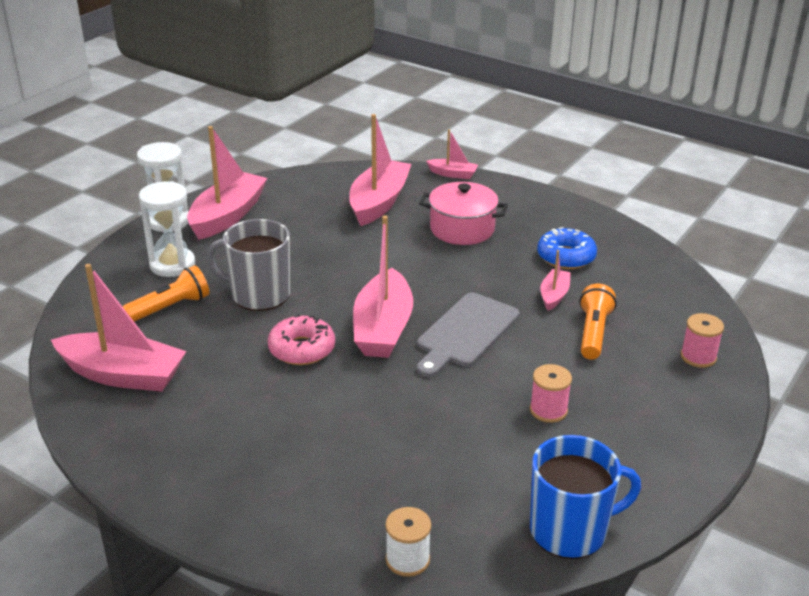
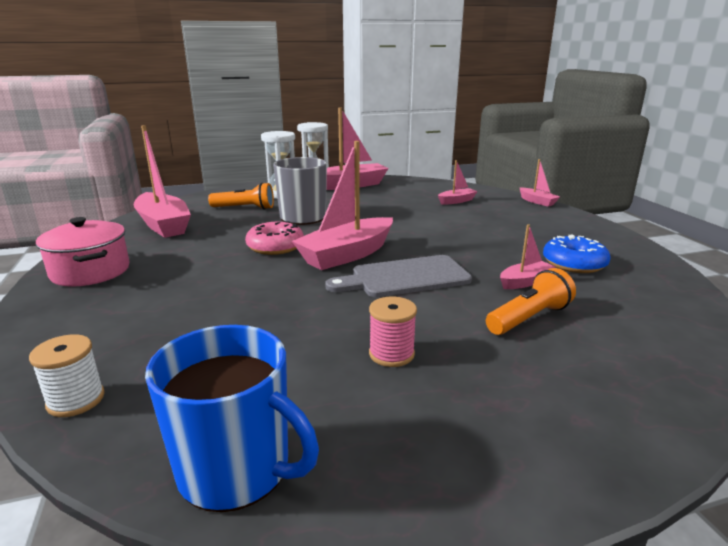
camera: 40 degrees right, 10 degrees down
pink boat [349,114,412,226] -> pink boat [438,160,478,205], size x0.50
pink pot [419,182,508,245] -> pink pot moved to [36,217,130,287]
pink spool [681,313,724,368] -> none

